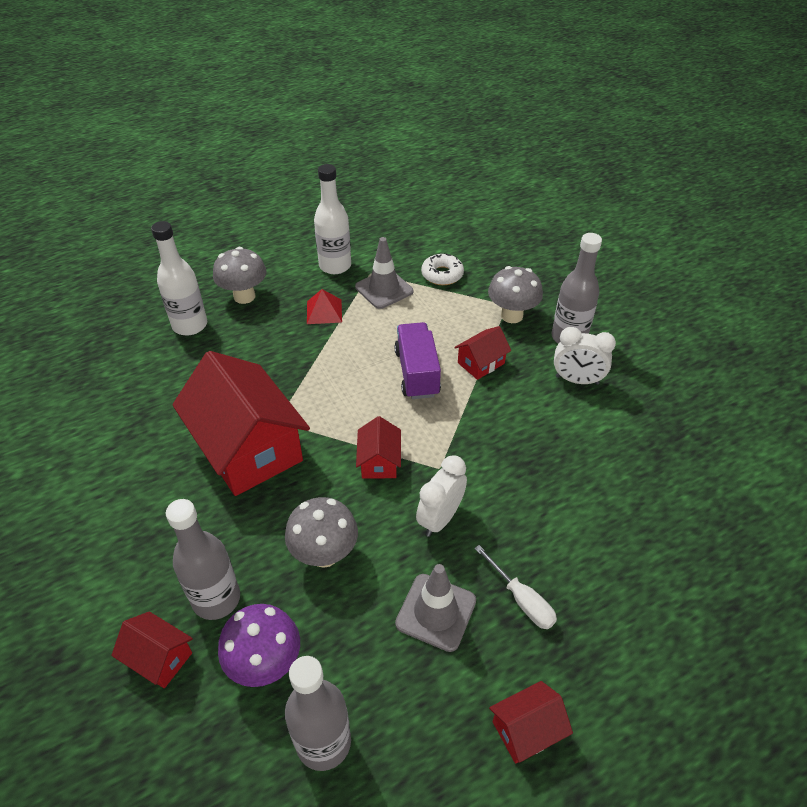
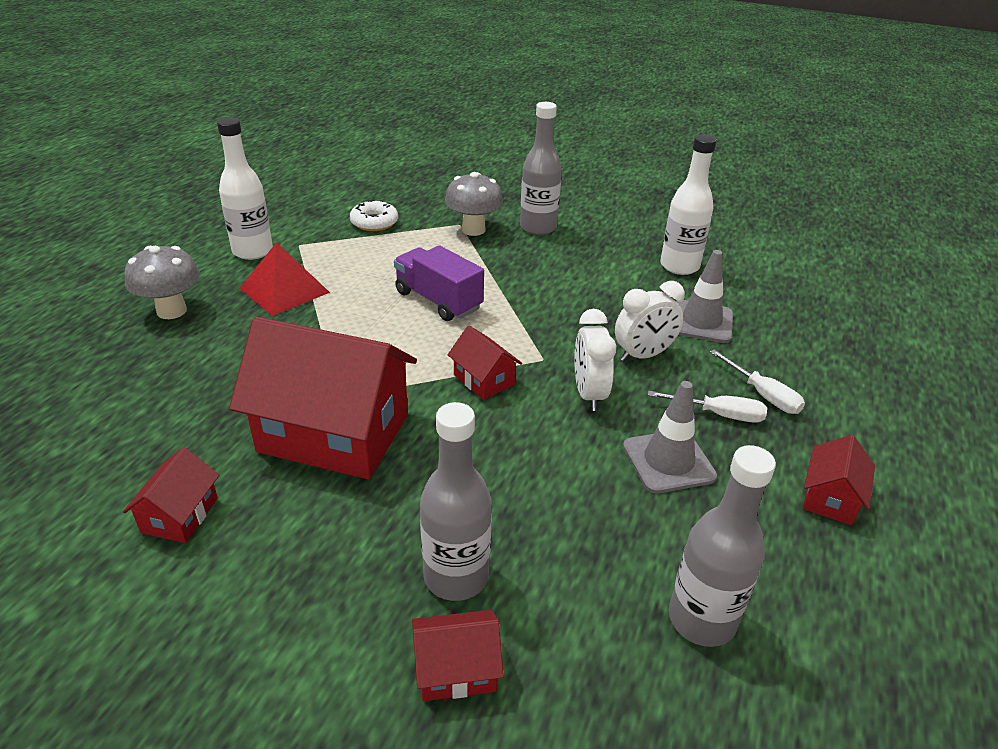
camera: 40 degrees left, 10 degrees down
white bottle [151,221,207,335] -> white bottle moved to [660,134,717,275]
purple mushroom [218,604,300,687] -> none
grey mushroom [285,497,358,568] -> none
red pyramid [307,289,342,324] -> red pyramid [239,242,330,316], size x1.50
grey traffic cone [355,237,413,309] -> grey traffic cone moved to [676,250,733,343]
red house [454,326,511,380] -> red house moved to [123,447,219,543]
white clock [554,327,616,385] -> white clock moved to [615,281,685,362]
none -> white screwdriver [710,350,805,414]

